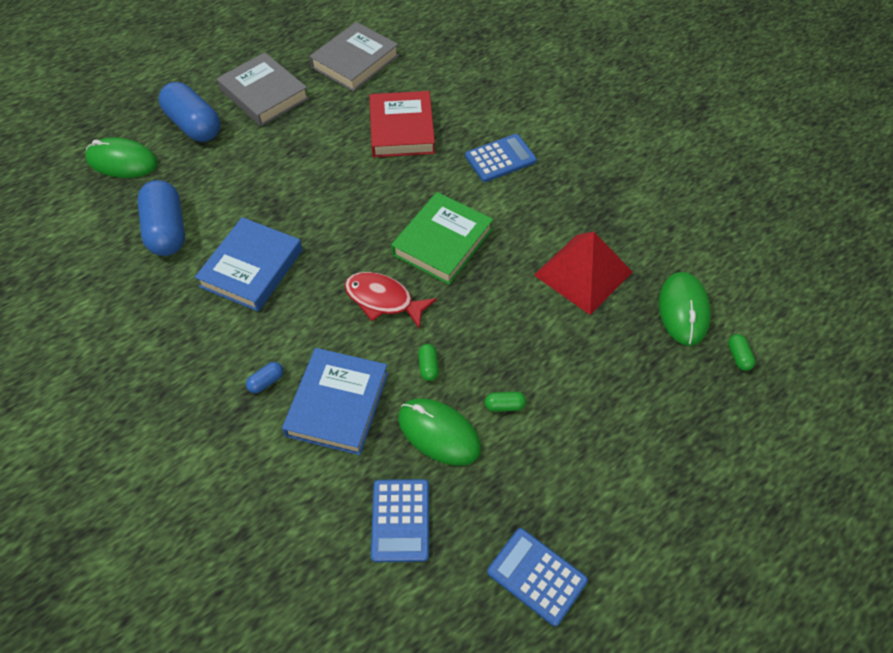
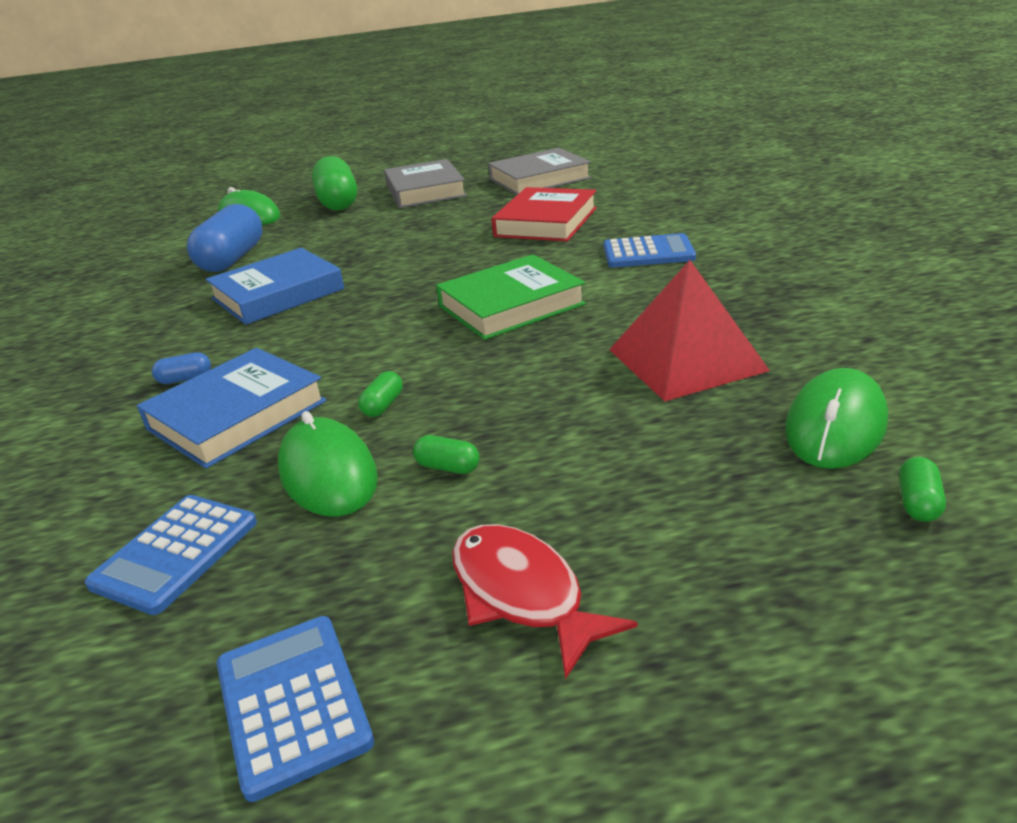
camera: 30 degrees right, 25 degrees down
blue capsule [159,82,220,142] -> green capsule [312,156,357,211]
red fish [344,272,437,329] -> red fish moved to [452,524,638,679]

